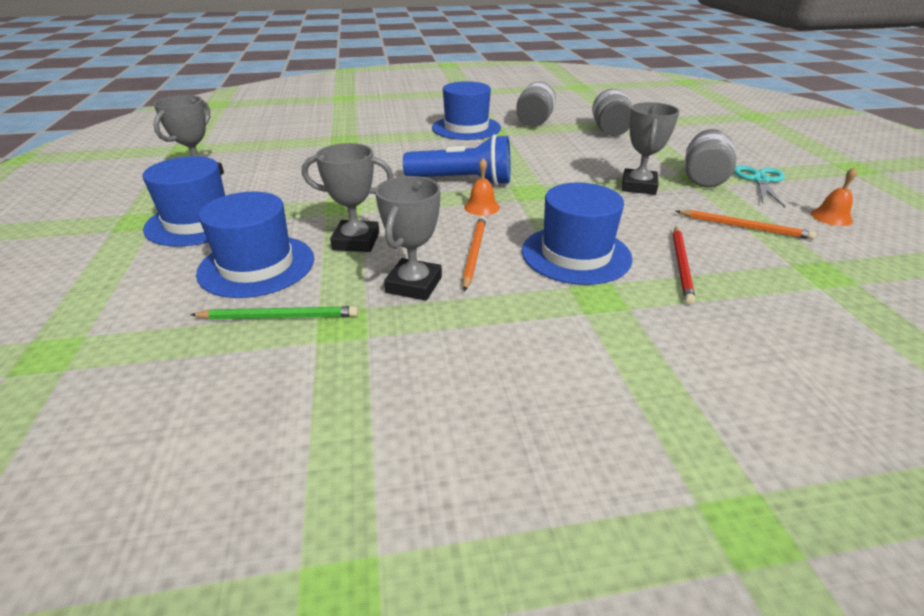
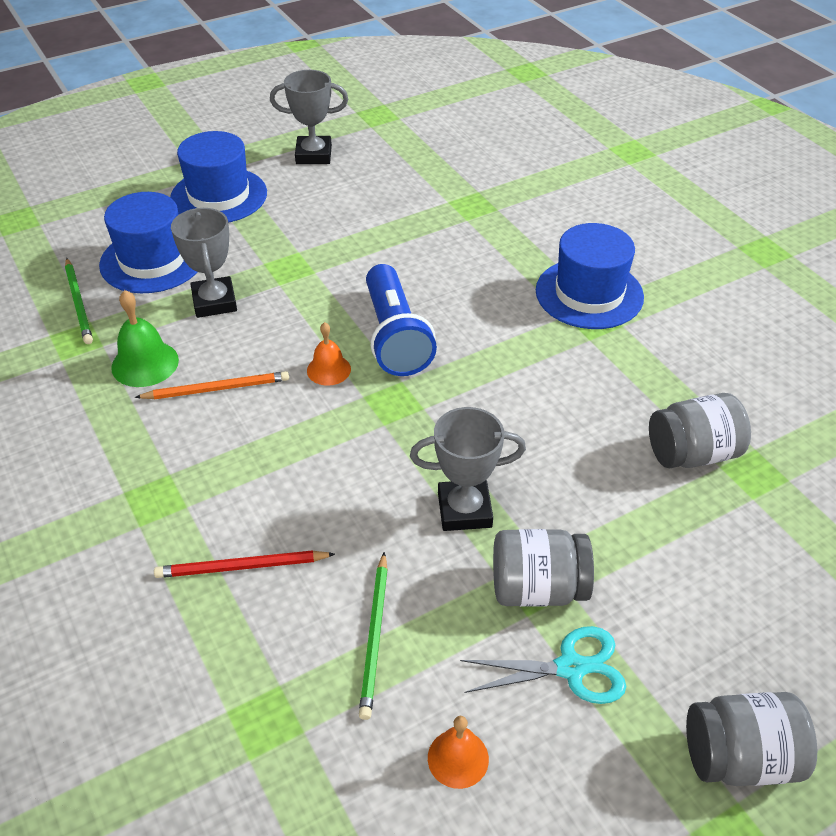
camera: 70 degrees right, 10 degrees up
grey trophy [375,176,442,301] -> green bell [111,290,179,387]
grey jar [516,81,556,127] -> grey jar moved to [686,692,817,786]
blue hat [522,183,633,285] -> none
orange pencil [676,210,816,240] -> green pencil [359,552,388,720]

